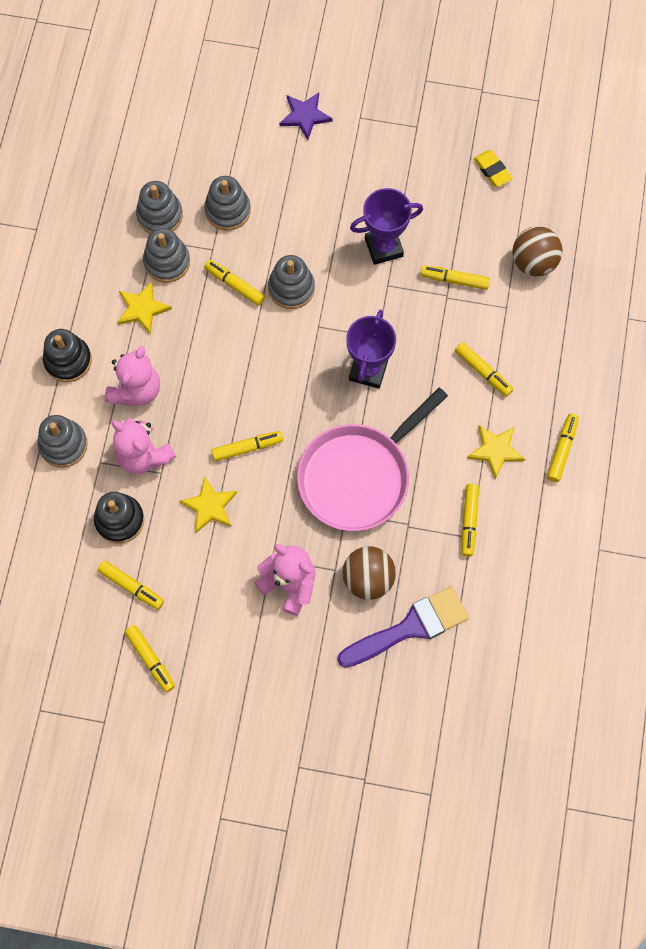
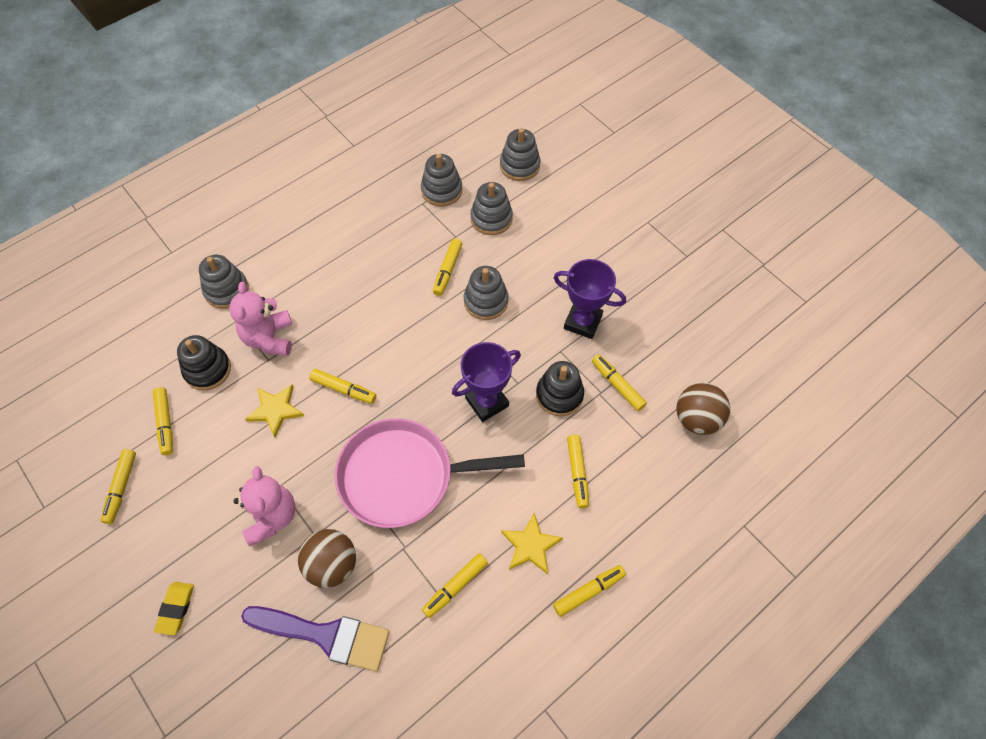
camera: 40 degrees right, 10 degrees down
black stacking toy [43,329,92,382] -> black stacking toy moved to [536,361,584,416]
pink teddy bear [105,346,160,406] -> none
yellow star [117,281,172,334] -> none
grey stacking toy [143,228,190,283] -> grey stacking toy moved to [500,128,540,181]
yellow marker [204,260,265,306] -> yellow marker turned 150 degrees counterclockwise [433,239,462,296]
purple star [279,93,333,140] -> none
yellow eraser [474,150,513,187] -> yellow eraser moved to [154,582,194,635]

